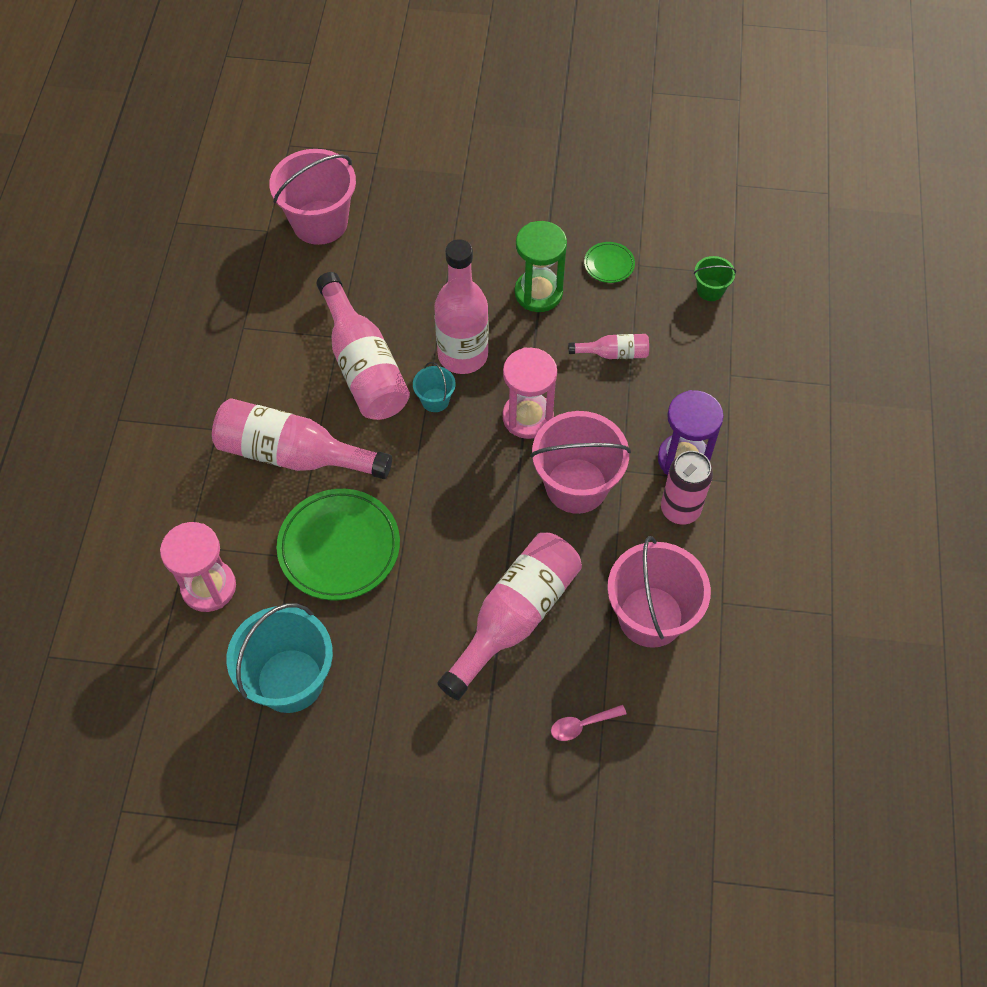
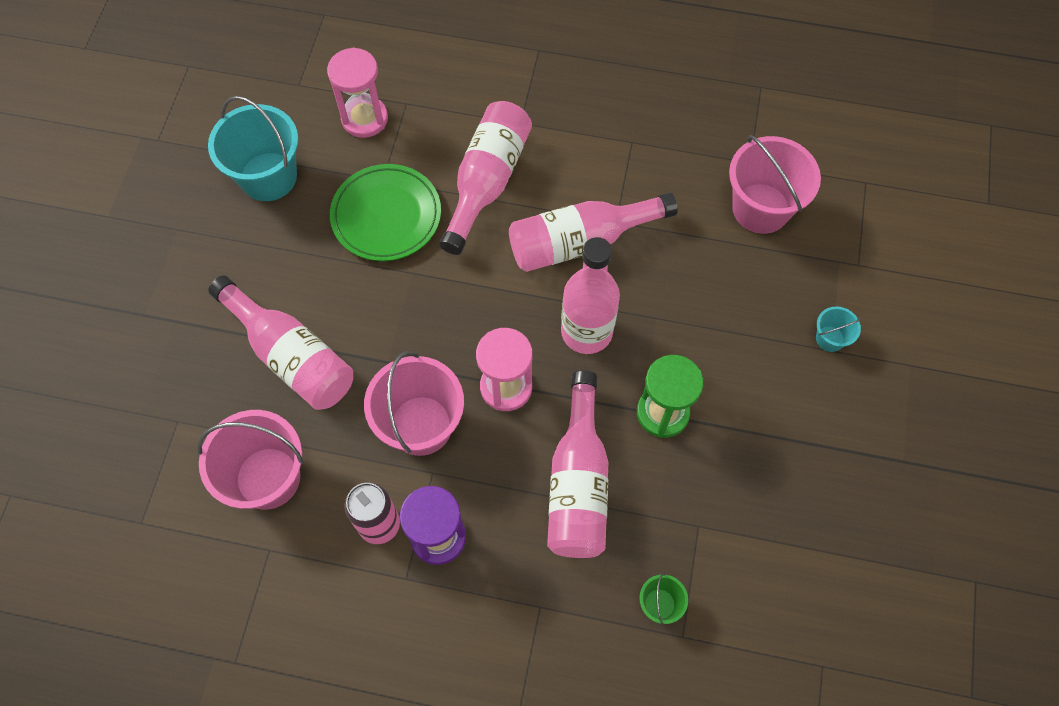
camera: 95 degrees right, 5 degrees up
turquoise bucket [413,362,455,412] -> turquoise bucket moved to [816,306,861,352]
pink spoon [551,705,627,741] -> none
pink bottle [568,334,649,359] -> pink bottle [547,370,608,558], size x2.11
green plate [584,242,635,283] -> none

